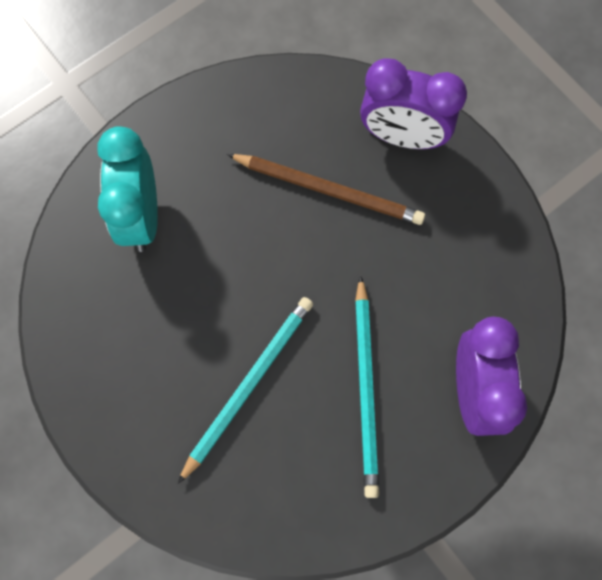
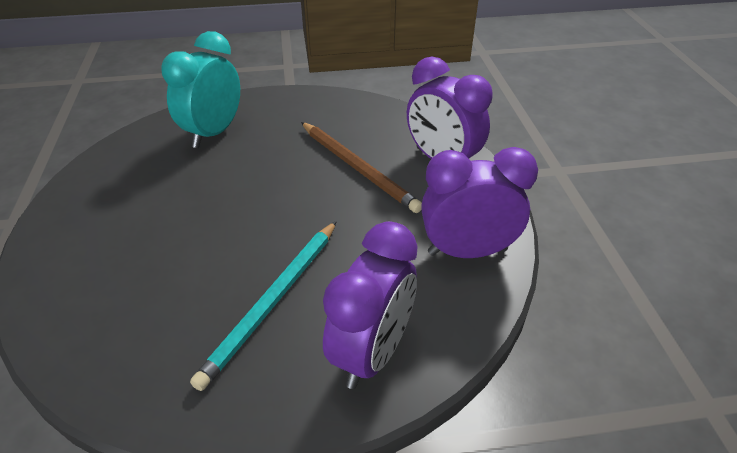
camera: 30 degrees right, 30 degrees down
turquoise pencil [178,297,313,484] -> none
none -> purple clock [421,147,538,258]

